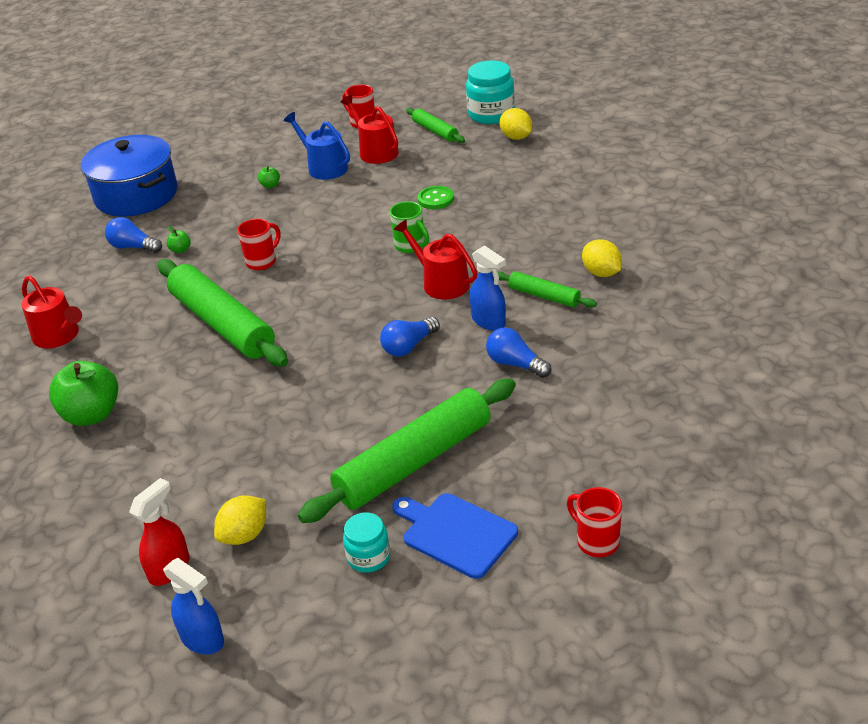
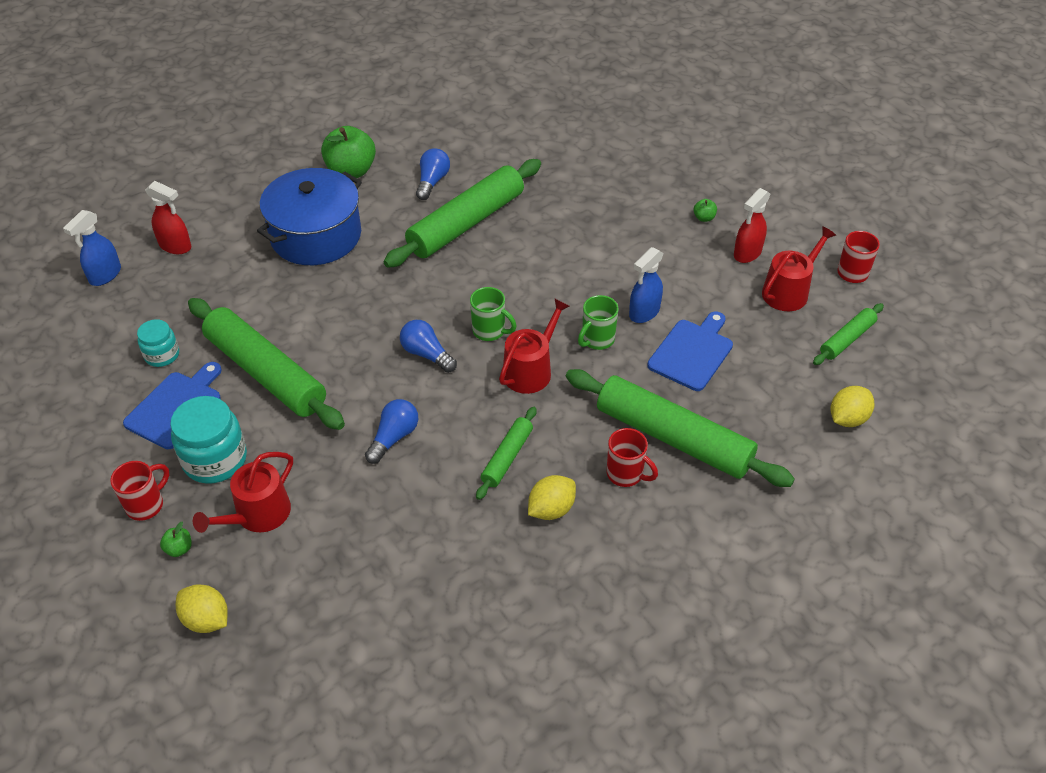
camera: 80 degrees right, 10 degrees up
red watering can [21,275,82,349] -> red watering can moved to [193,452,293,533]
blue pot [81,135,178,216] -> blue pot moved to [257,168,362,265]
blue light bulb [105,217,162,253] -> blue light bulb moved to [416,148,450,200]
green apple [167,226,191,253] -> green apple moved to [160,522,192,557]
yellow lemon [214,495,266,545] -> yellow lemon moved to [176,584,228,633]
red mug [237,219,281,270] -> red mug moved to [607,428,658,487]
blue watering can [283,112,350,180] -> red spray bottle [734,188,770,263]
green button [417,186,454,209] -> blue cutting board [647,312,733,391]
turquoise jar [466,60,515,124] -> turquoise jar moved to [170,396,247,484]
blue spray bottle [470,245,506,330] -> blue spray bottle moved to [629,247,664,323]
none -> green mug [470,287,517,341]
none -> green rolling pin [566,369,795,487]

